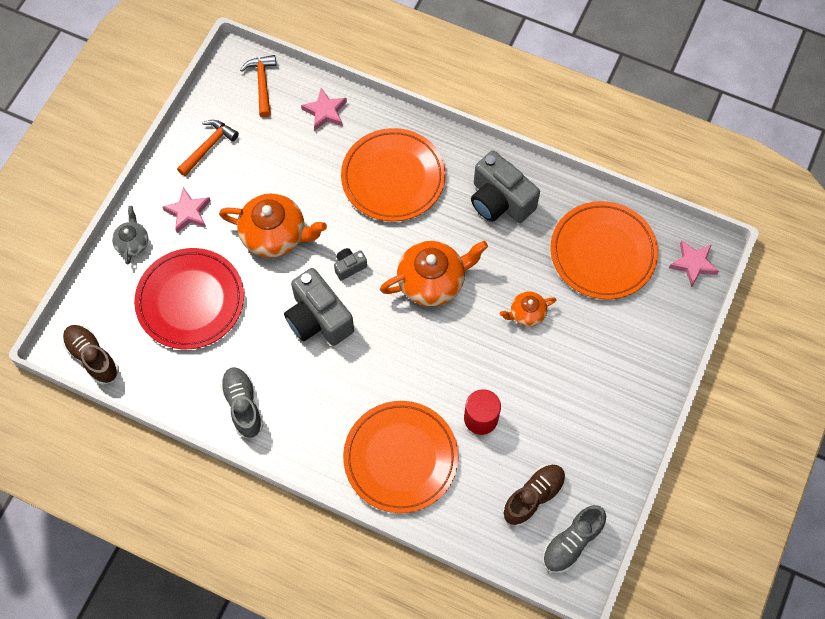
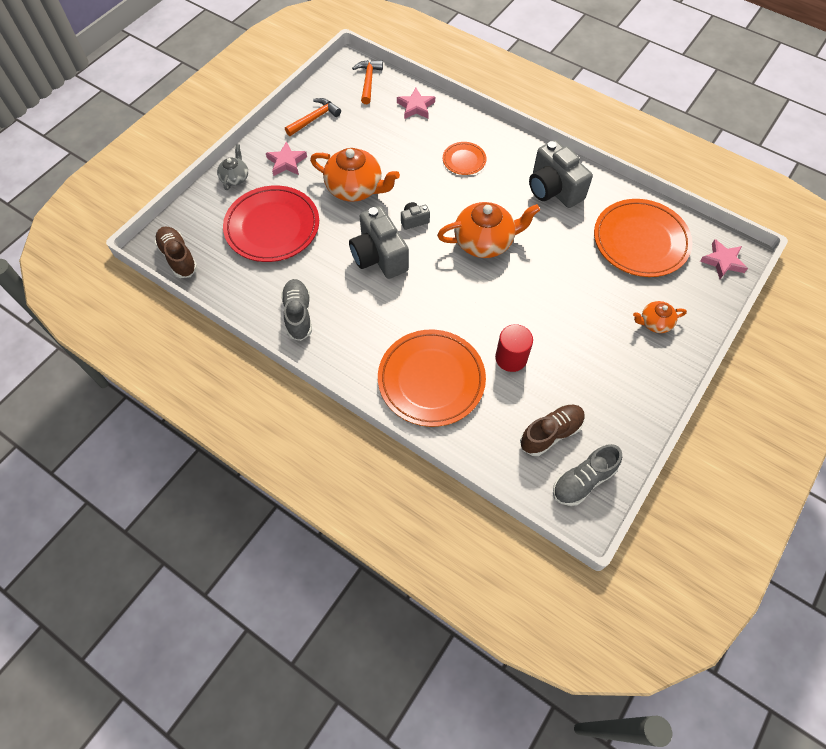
camera: 10 degrees right, 5 degrees down
orange plate [341,128,446,221] -> orange plate [443,142,486,175], size x0.49
orange teapot [500,291,556,327] -> orange teapot moved to [633,301,687,333]

